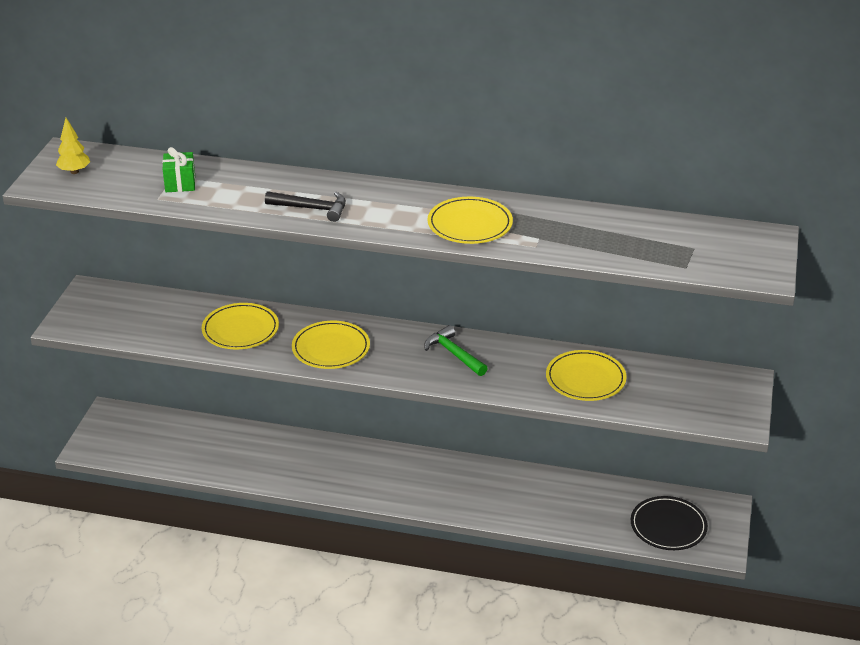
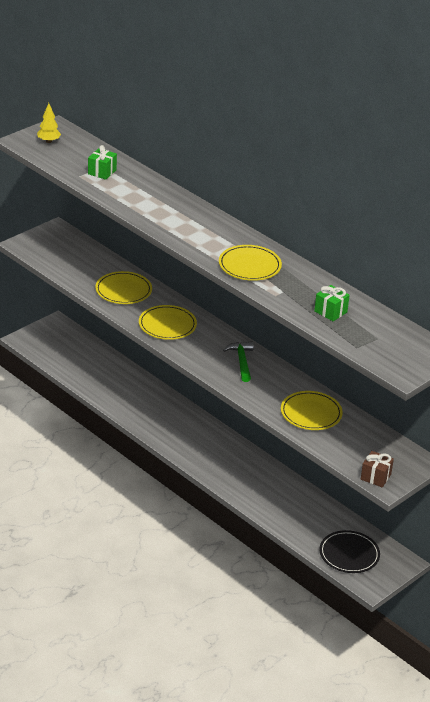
camera: 30 degrees right, 0 degrees up
black hammer [265,191,346,222] -> none
none -> green gift [314,285,350,321]
none -> brown gift [361,451,394,488]

